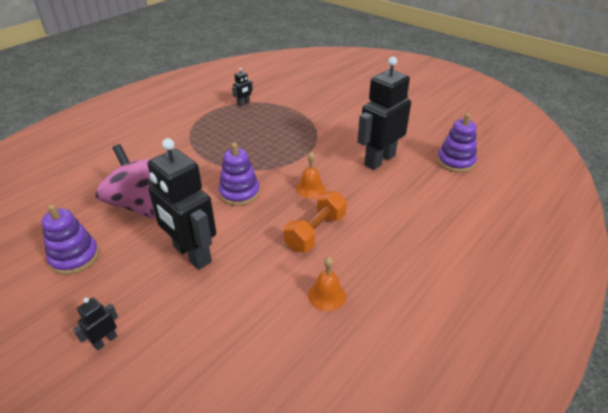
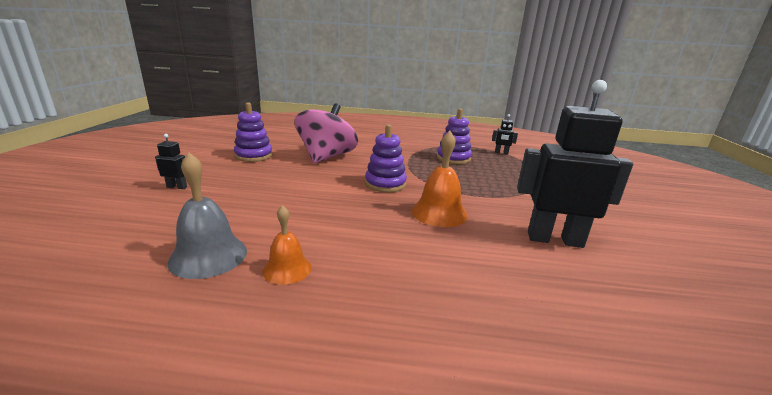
camera: 55 degrees right, 15 degrees down
black robot [147,138,216,270] -> none
orange dumbbell [284,191,347,252] -> none
orange bell [296,152,326,198] -> orange bell [411,131,468,227], size x1.57
purple stacking toy [437,113,477,173] -> purple stacking toy moved to [437,108,472,164]
none -> grey bell [167,152,247,279]

